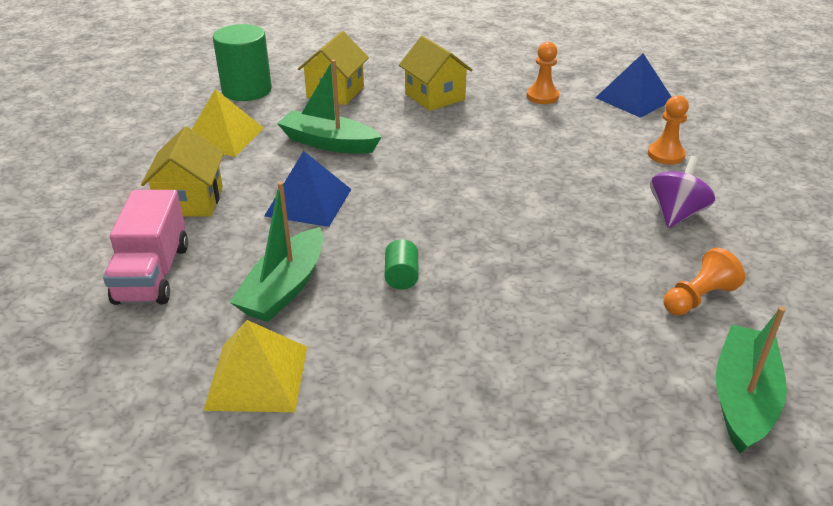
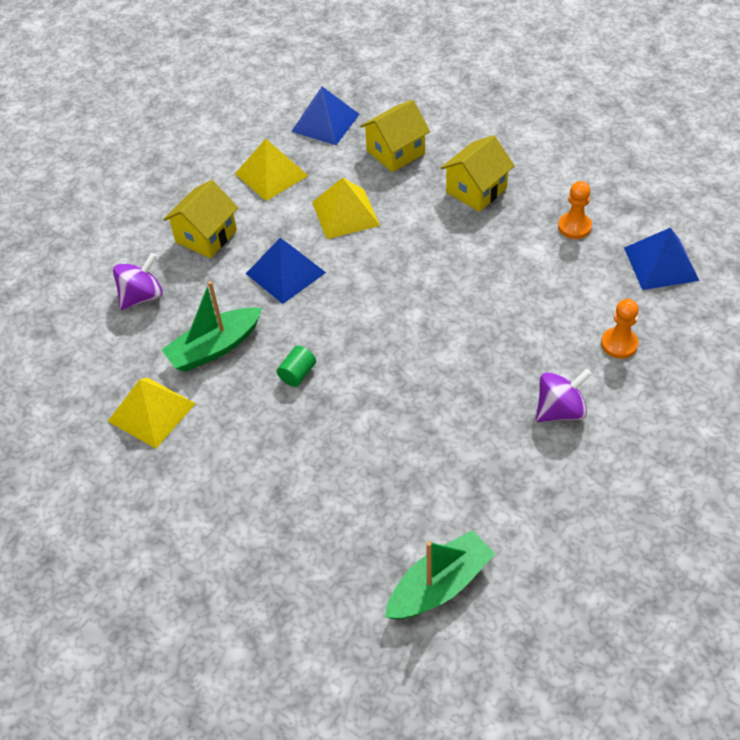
camera: 35 degrees right, 15 degrees up
pink truck [103,190,188,305] -> purple spinning top [113,253,163,310]
green cylinder [213,24,272,101] -> blue pyramid [291,87,360,145]
green boat [277,60,382,154] -> yellow pyramid [312,178,380,239]
yellow house [399,36,473,111] -> yellow house turned 45 degrees clockwise [441,135,515,212]
orange pawn [664,247,745,315] -> none

